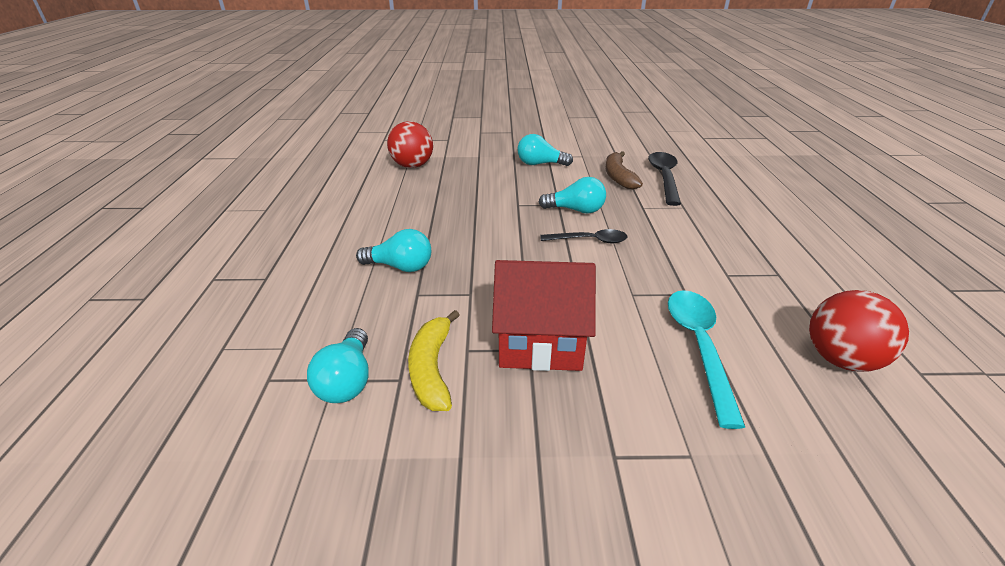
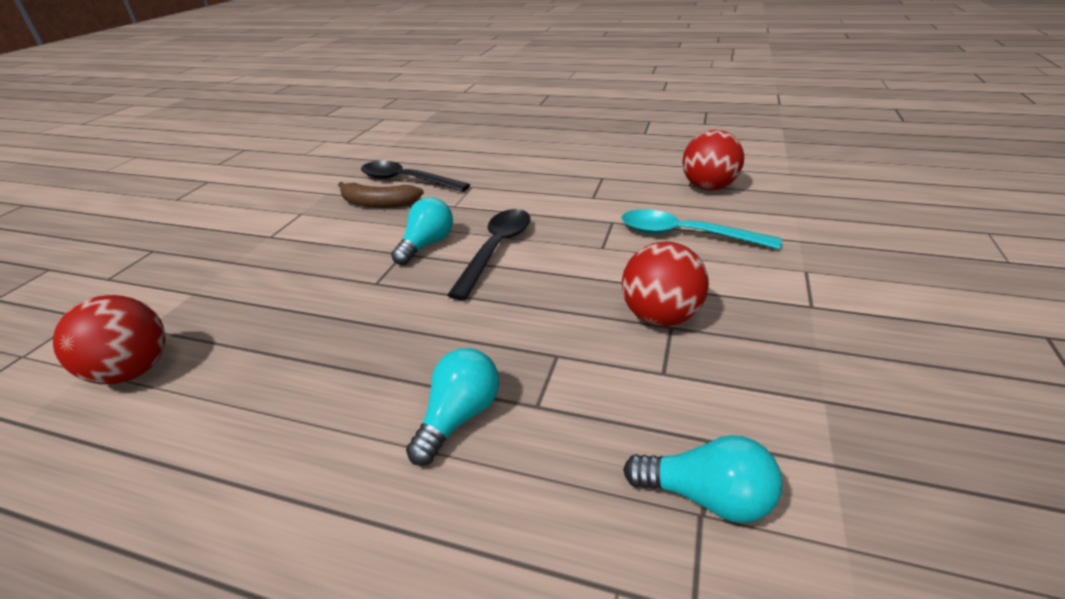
camera: 70 degrees left, 0 degrees up
yellow banana [408,310,460,411] -> none
red house [492,260,596,371] -> red ball [622,242,709,326]
turquoise light bulb [517,134,573,166] -> none
black spoon [540,229,628,243] -> black spoon [447,209,530,300], size x1.55

